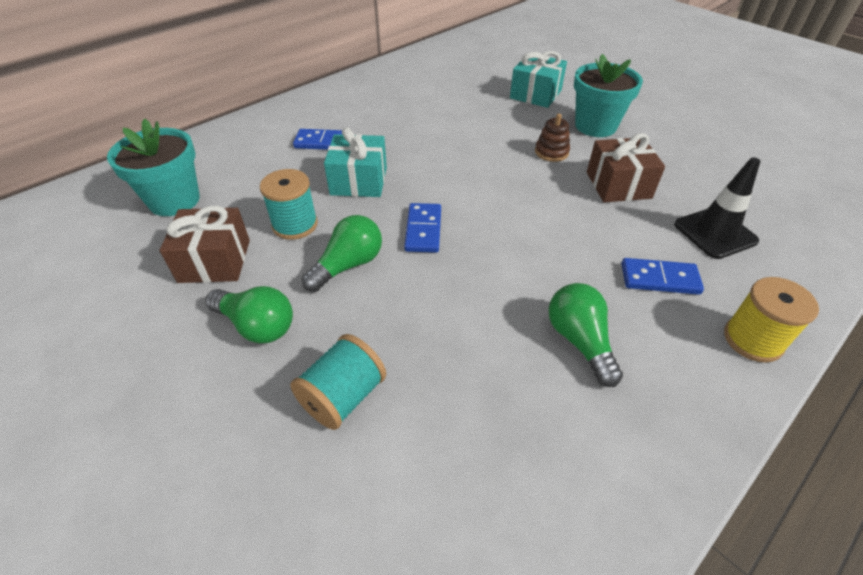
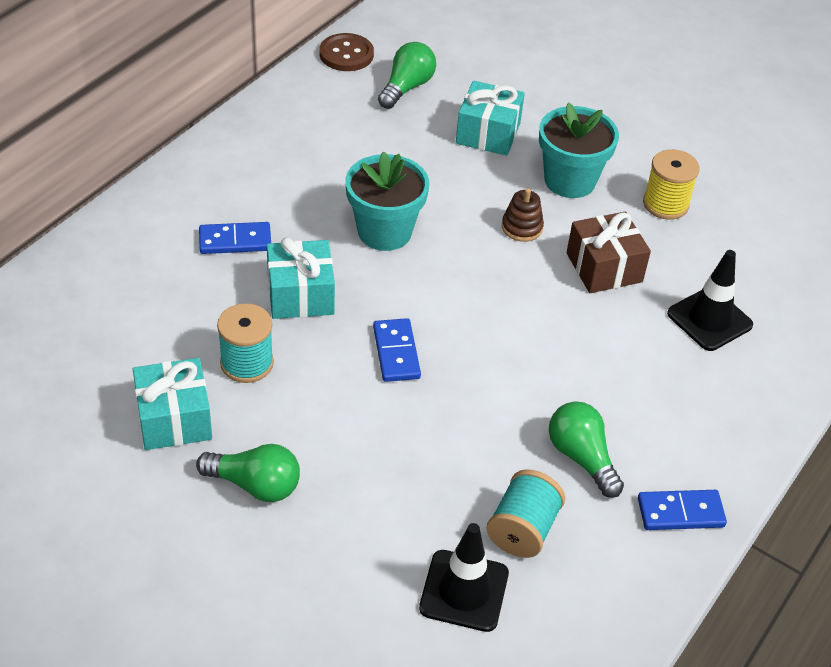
camera: 15 degrees left, 0 degrees up
turquoise flower pot [107,119,200,216] -> turquoise flower pot moved to [345,152,429,251]
brown gift [160,206,250,283] -> turquoise gift [133,358,212,450]
turquoise spool [290,334,386,430] -> turquoise spool moved to [487,470,565,558]
green light bulb [302,215,382,292] -> green light bulb moved to [378,42,436,109]
blue domino [621,258,704,295] -> blue domino moved to [638,490,727,530]
yellow spool [724,277,819,363] -> yellow spool moved to [643,149,700,220]
none -> brown button [320,33,374,71]
none -> black traffic cone [419,523,509,632]

